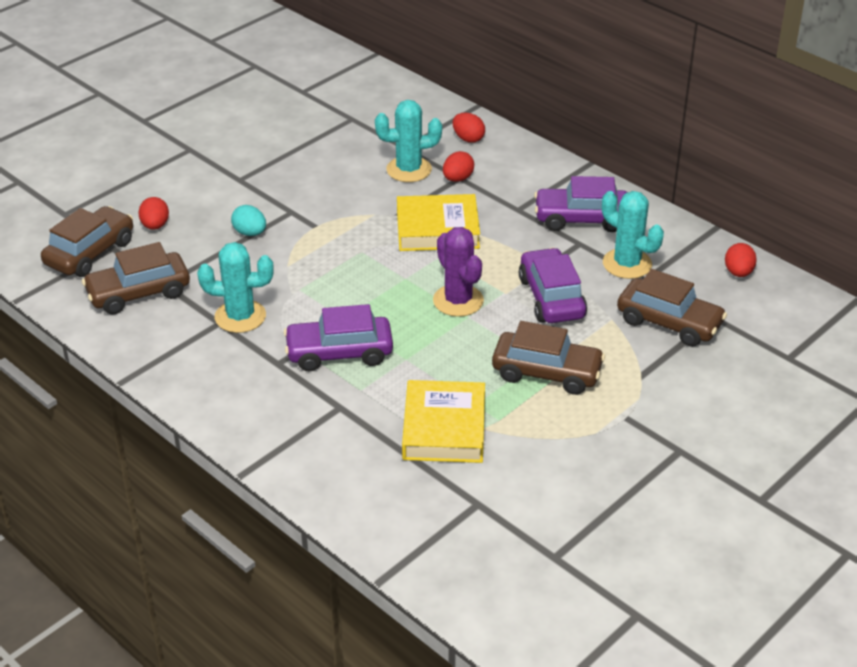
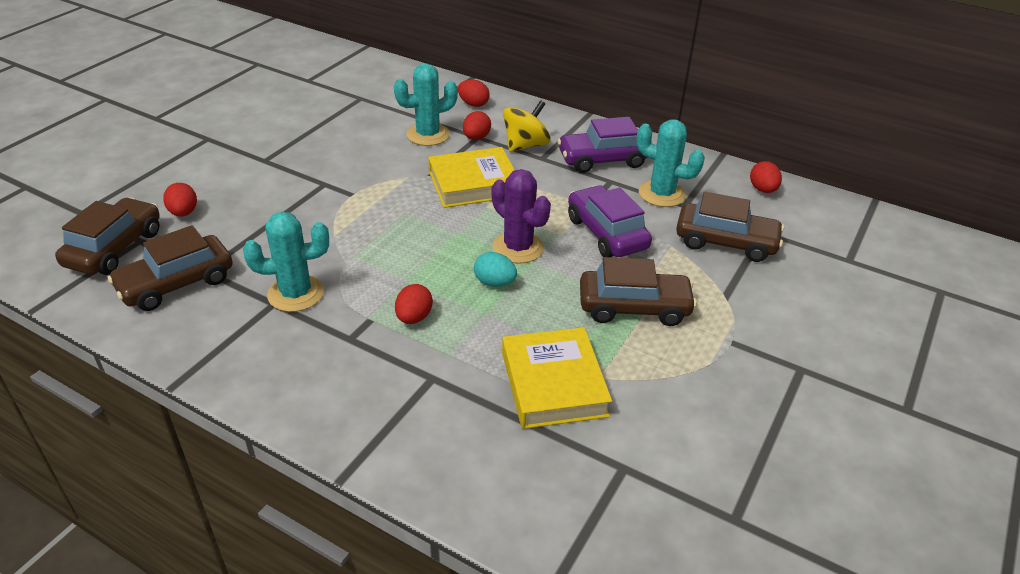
camera: 15 degrees left, 0 degrees up
turquoise egg [231,205,266,236] -> turquoise egg moved to [474,252,517,287]
purple car [284,304,393,371] -> red egg [395,284,433,324]
none -> yellow spinning top [503,100,551,152]

